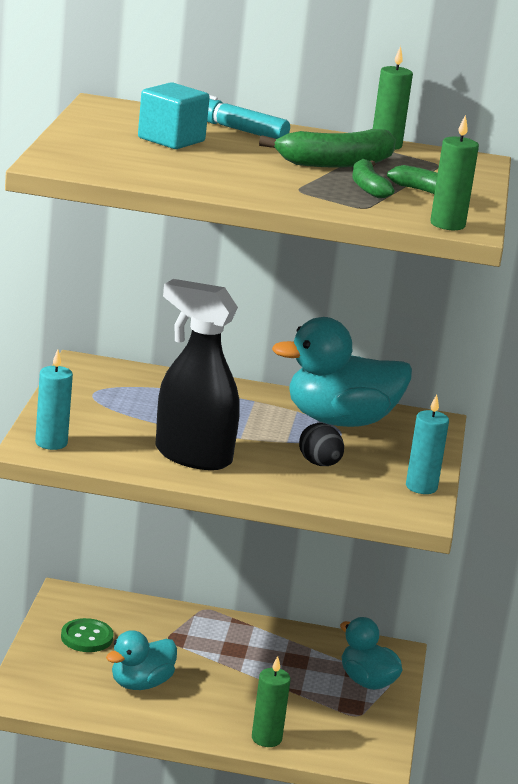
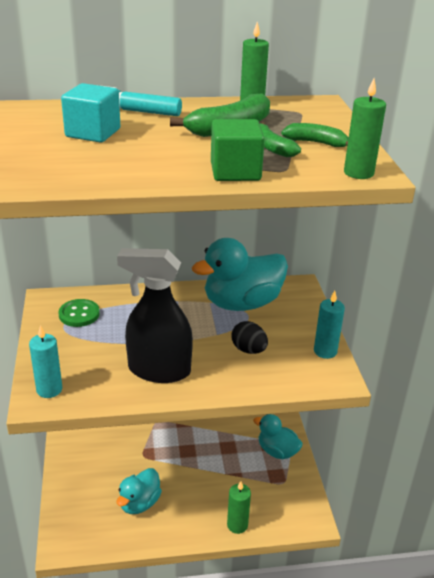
camera: 15 degrees left, 10 degrees up
green button [61,618,113,652] -> green button moved to [59,299,100,327]
none -> green cube [211,119,265,181]

